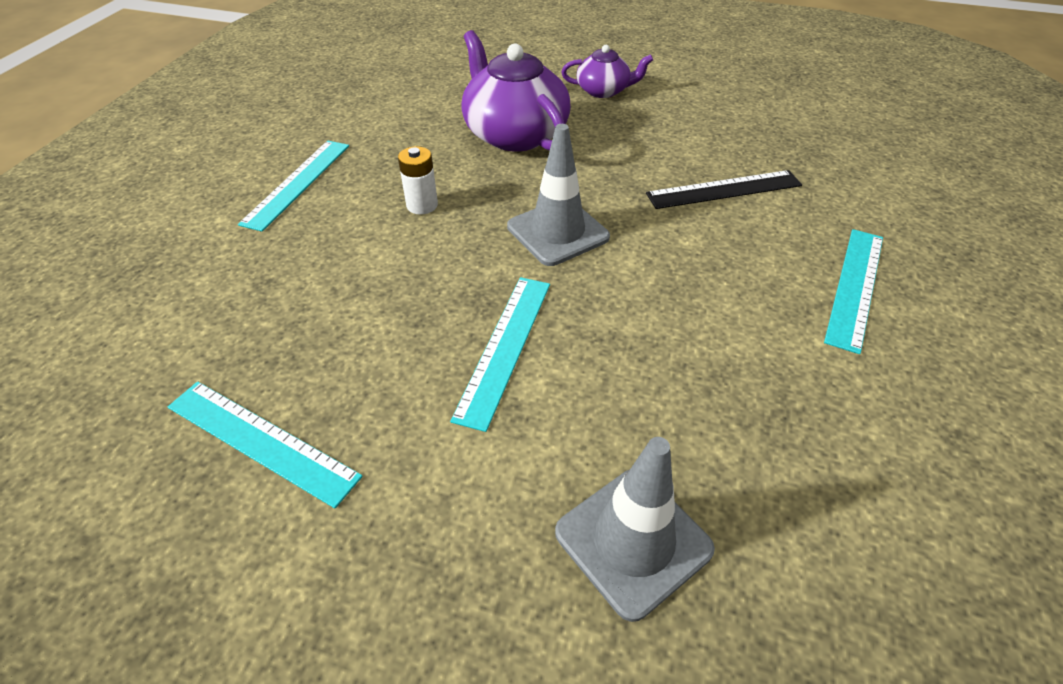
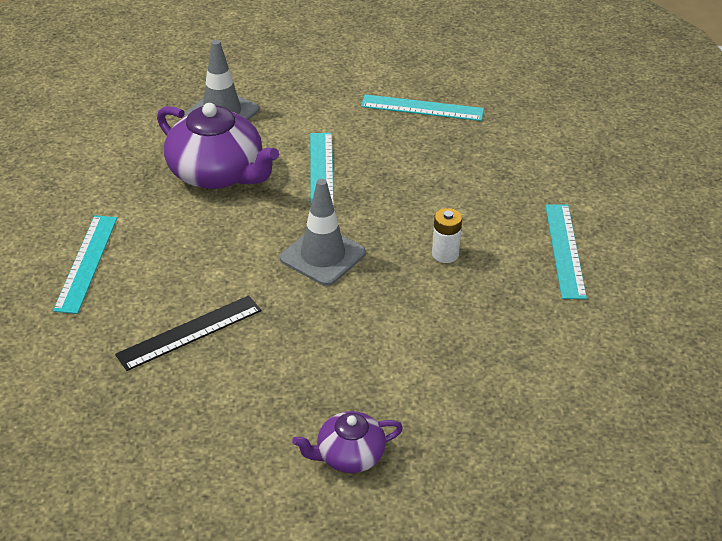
camera: 160 degrees right, 5 degrees down
purple teapot [461,30,571,152] -> purple teapot moved to [157,103,279,189]

